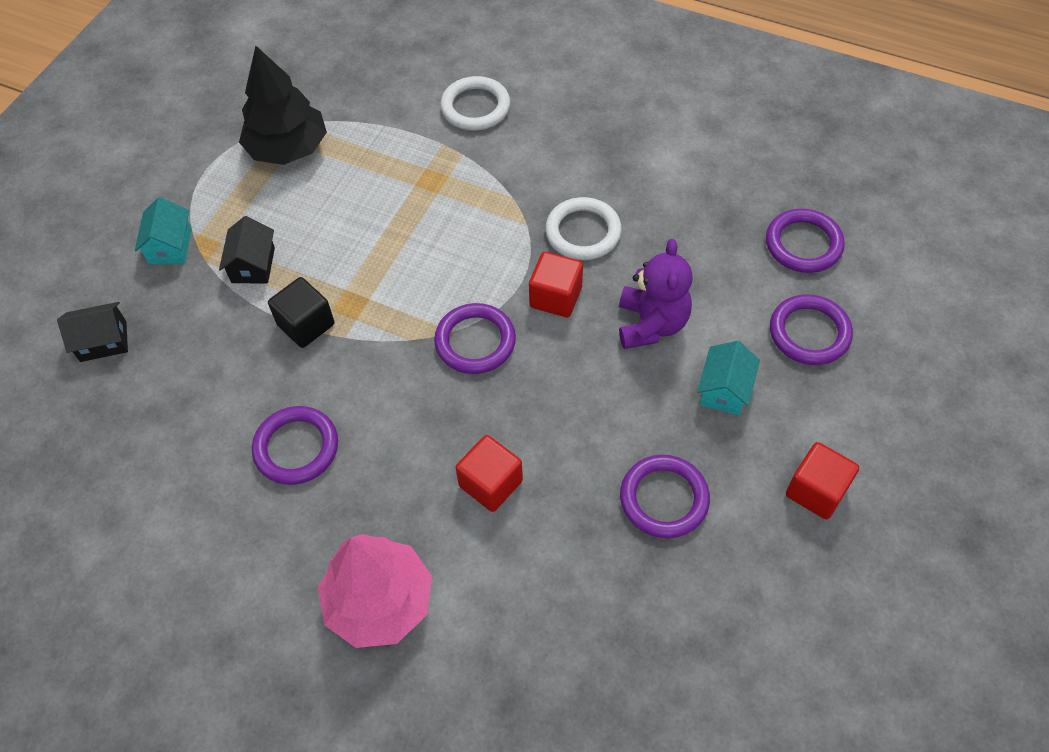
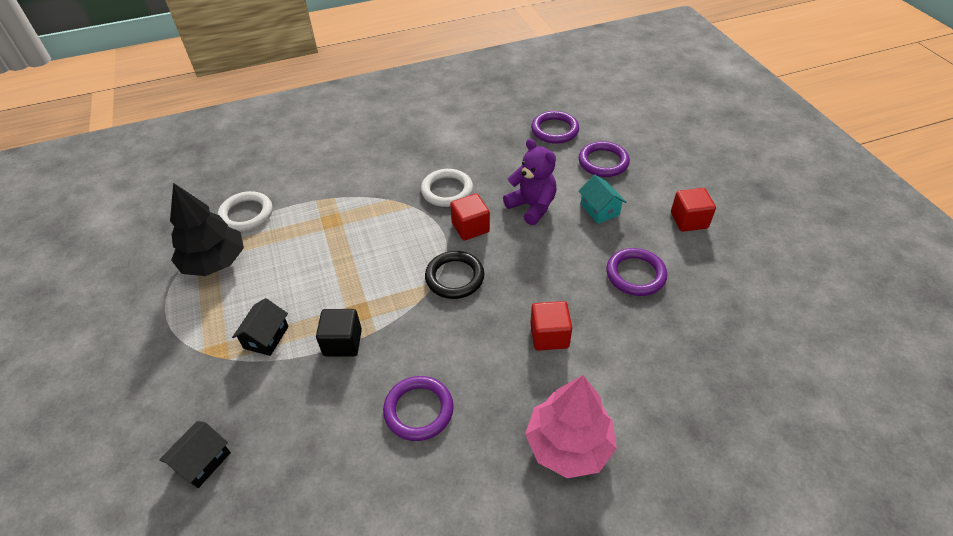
camera: 45 degrees left, 10 degrees down
turquoise house [135,197,192,264] -> none
black house [219,216,275,284] -> black house turned 60 degrees clockwise [232,298,289,356]
purple ring [434,303,516,374] -> black ring [425,251,484,299]
white ring [440,76,510,131] -> white ring moved to [217,191,273,232]

